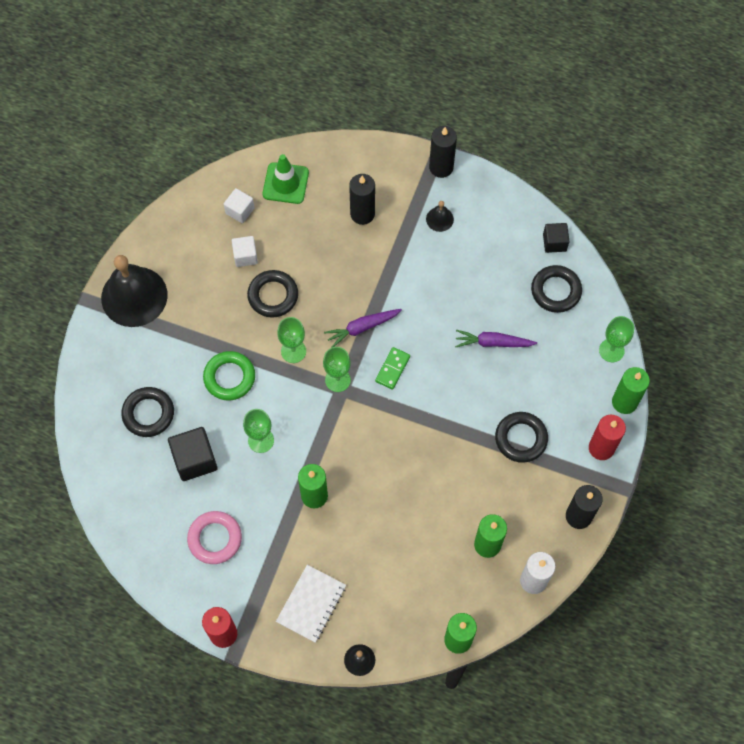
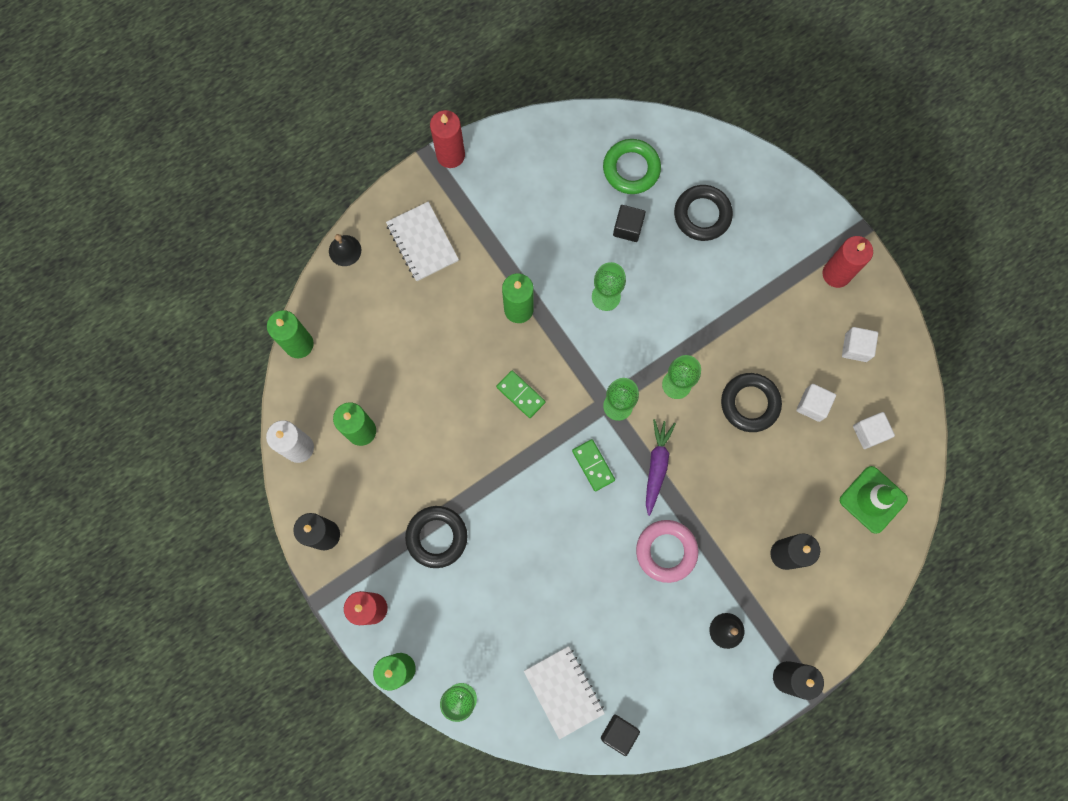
camera: 125 degrees right, 10 degrees up
black bell [101,255,168,327] -> red candle [823,236,873,288]
black cube [168,427,217,481] -> black cube [613,205,646,242], size x0.63
pink ring [187,511,242,564] -> pink ring moved to [636,520,698,583]
green ring [203,351,255,401] -> green ring moved to [603,139,661,194]
purple carrot [455,330,537,347] -> none
black ring [531,265,582,313] -> white notebook [524,646,605,739]
none -> green domino [496,371,545,418]
none -> white cube [842,327,878,362]

